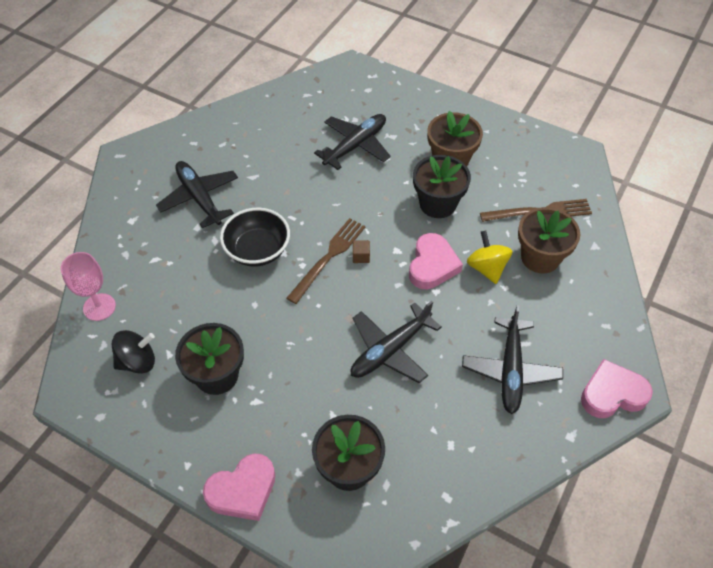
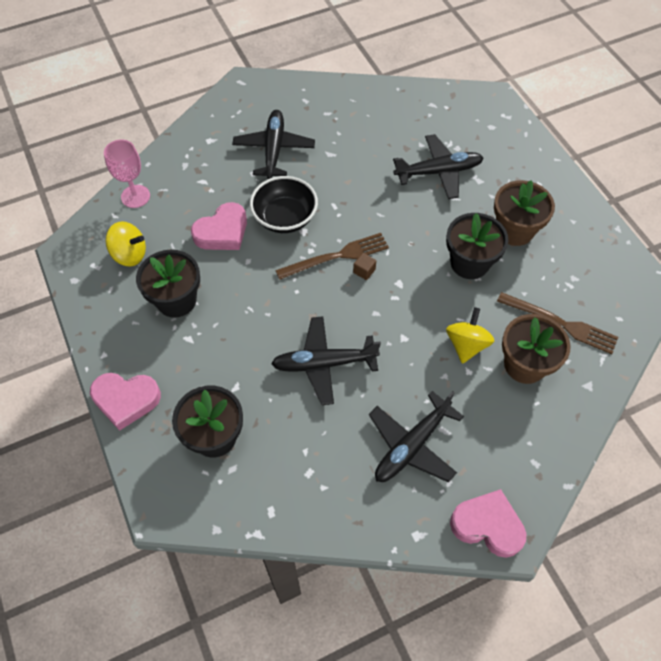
camera: 35 degrees right, 5 degrees up
black spinning top [112,330,155,374] -> yellow spinning top [105,221,146,266]
pink heart [409,233,463,289] -> pink heart moved to [191,202,247,250]

